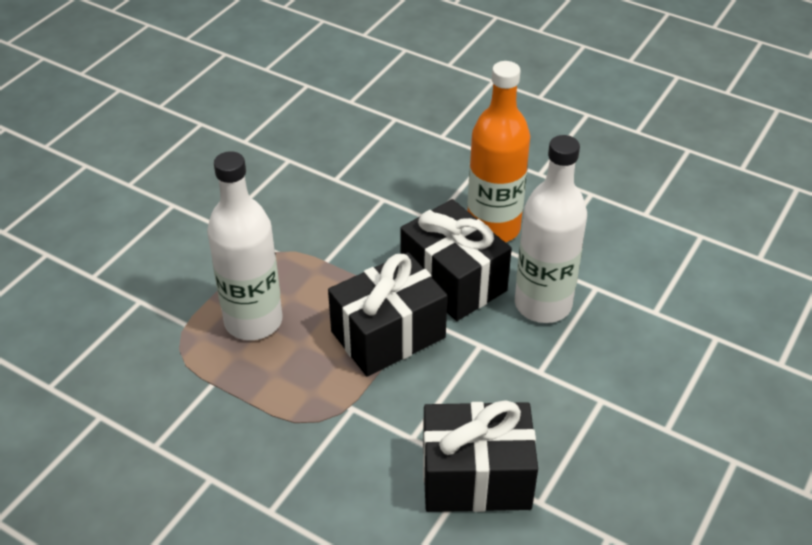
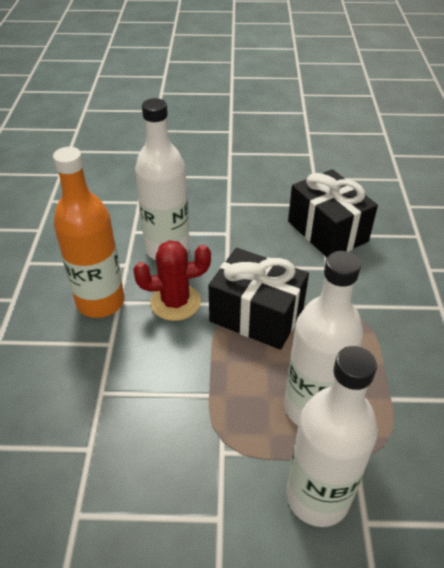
camera: 120 degrees left, 0 degrees up
black gift [400,199,512,321] -> red cactus [133,240,211,321]
none -> white bottle [286,346,378,527]

